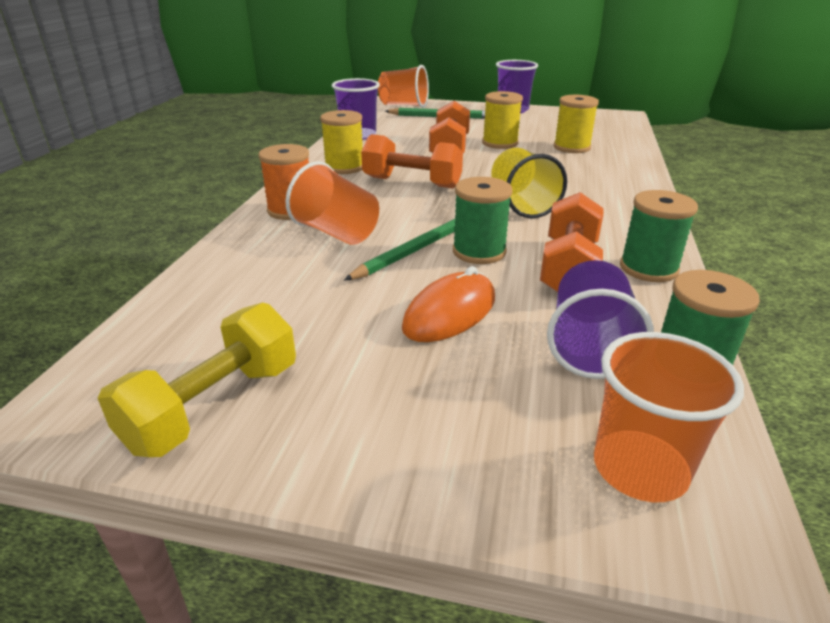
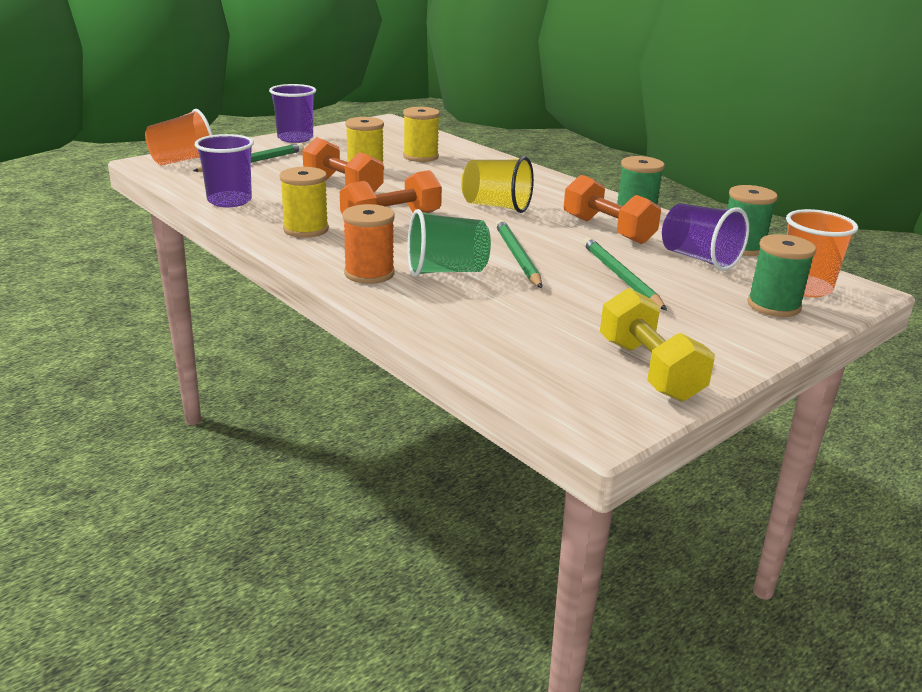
camera: 55 degrees left, 5 degrees down
orange cup [285,161,379,245] -> green cup [407,209,491,277]
orange mouse [402,266,495,342] -> green pencil [583,237,667,310]
green spool [453,177,513,264] -> green spool moved to [747,234,816,317]

